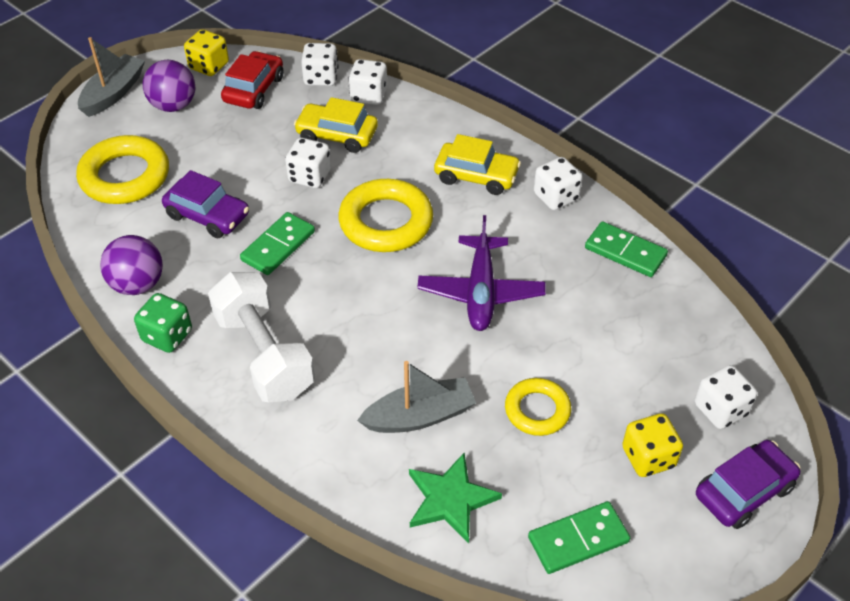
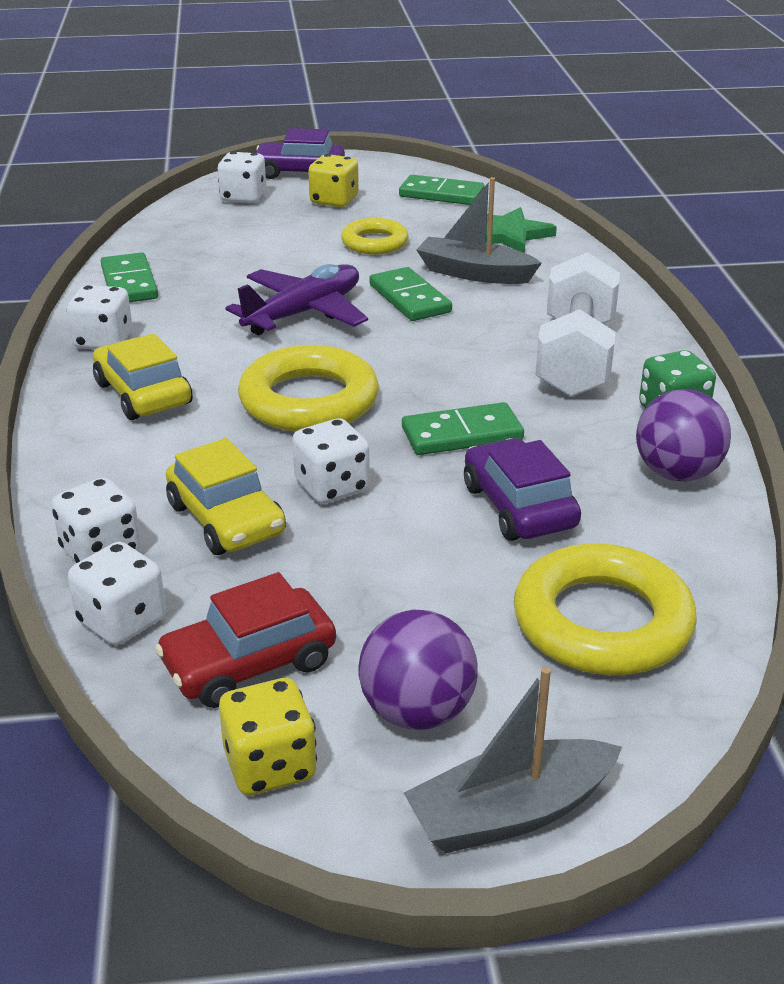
camera: 140 degrees left, 15 degrees down
none -> green domino [369,267,452,321]

